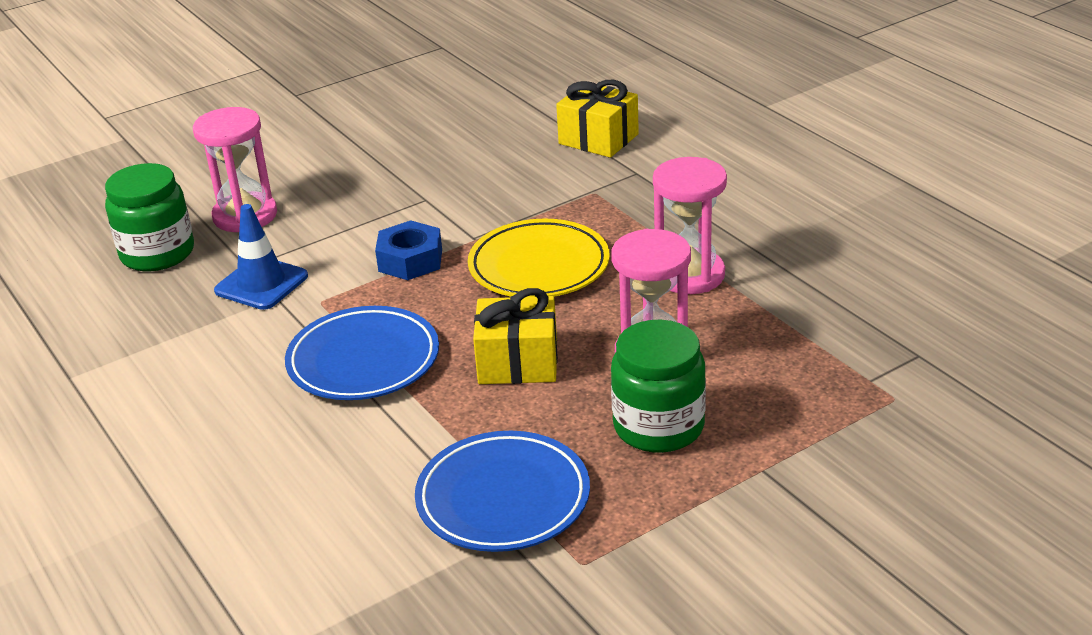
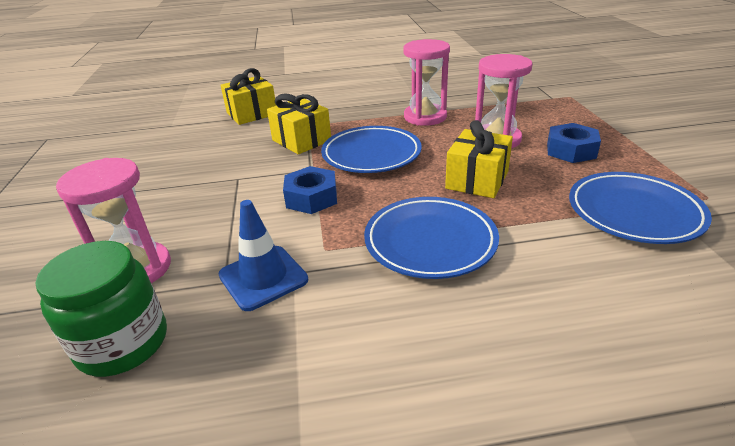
camera: 65 degrees left, 0 degrees up
yellow plate [468,219,610,297] -> blue plate [321,126,422,173]
green jar [611,320,706,453] -> blue nut [547,123,601,163]
none -> yellow gift [267,93,331,154]

